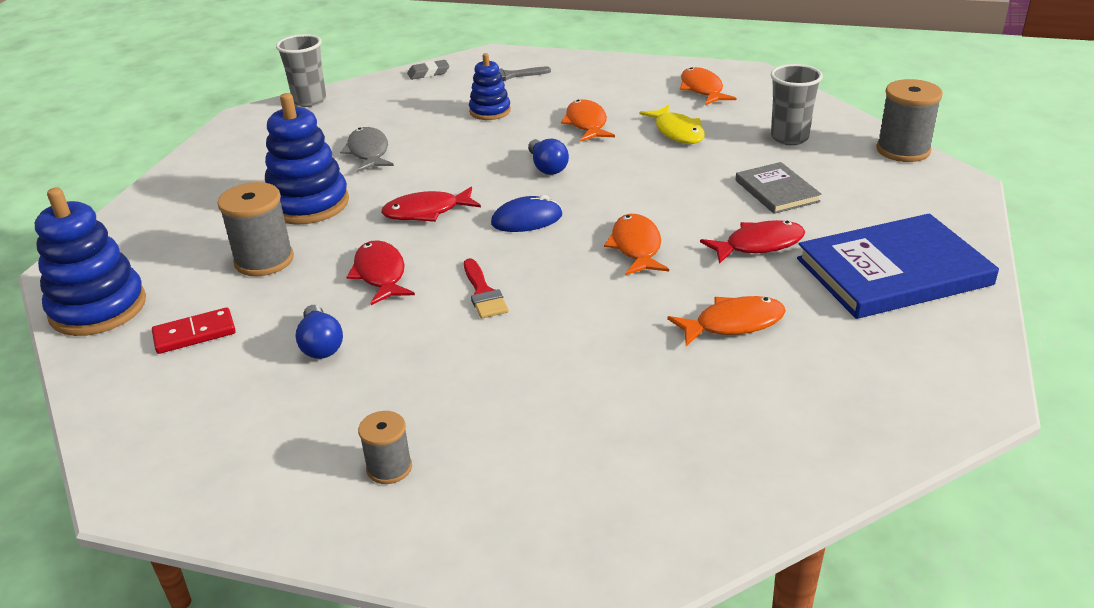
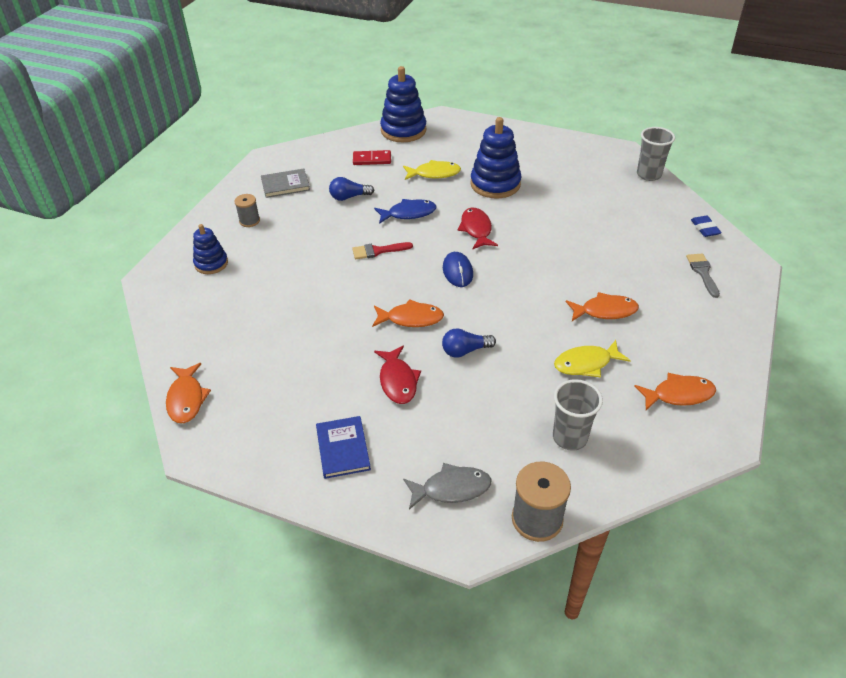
camera: 95 degrees right, 10 degrees up
red domino [152,307,236,354] -> red domino turned 75 degrees counterclockwise [353,150,391,165]
grey spool [218,182,294,276] -> yellow fish [403,160,461,180]
grey fish [340,127,394,172] -> grey fish moved to [403,463,491,510]
red fish [347,240,415,305] -> blue fish [374,199,436,224]
grey eraser [407,60,450,80] -> blue eraser [691,216,722,237]
blue stacking toy [469,53,511,120] -> blue stacking toy moved to [193,224,228,274]
blue light bulb [528,139,569,175] -> blue light bulb moved to [442,328,496,357]
orange fish [667,296,786,346] -> orange fish moved to [166,363,211,423]
grey book [736,162,822,214] -> grey book moved to [261,168,310,198]
blue book [797,213,999,319] -> blue book [316,416,371,479], size x0.54

